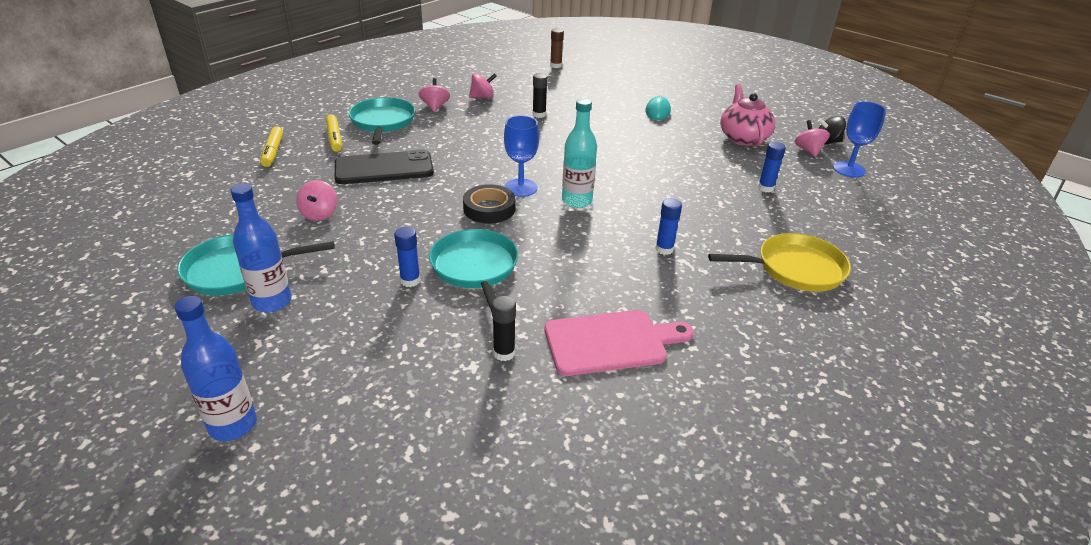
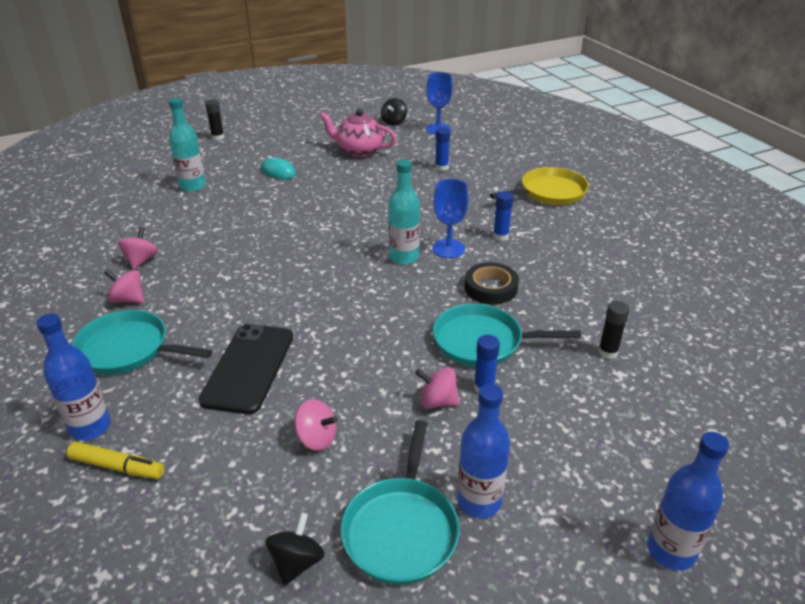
camera: 65 degrees left, 0 degrees up
yellow marker [326,114,342,152] -> none
black tape [463,184,515,223] -> black tape moved to [465,262,519,305]
blue goblet [504,115,539,197] -> blue goblet moved to [432,179,469,258]
black glue stick [532,73,548,118] -> black glue stick moved to [205,99,224,140]
pink cutting board [545,310,694,376] -> none
brown glue stick [550,28,564,68] -> none
yellow pan [708,233,851,292] -> yellow pan turned 45 degrees clockwise [490,167,589,205]
pink spinning top [794,120,830,157] -> pink spinning top moved to [415,367,460,408]
none -> blue bottle [37,313,111,441]
none -> turquoise bottle [169,98,206,192]
none -> black spinning top [265,512,325,586]

